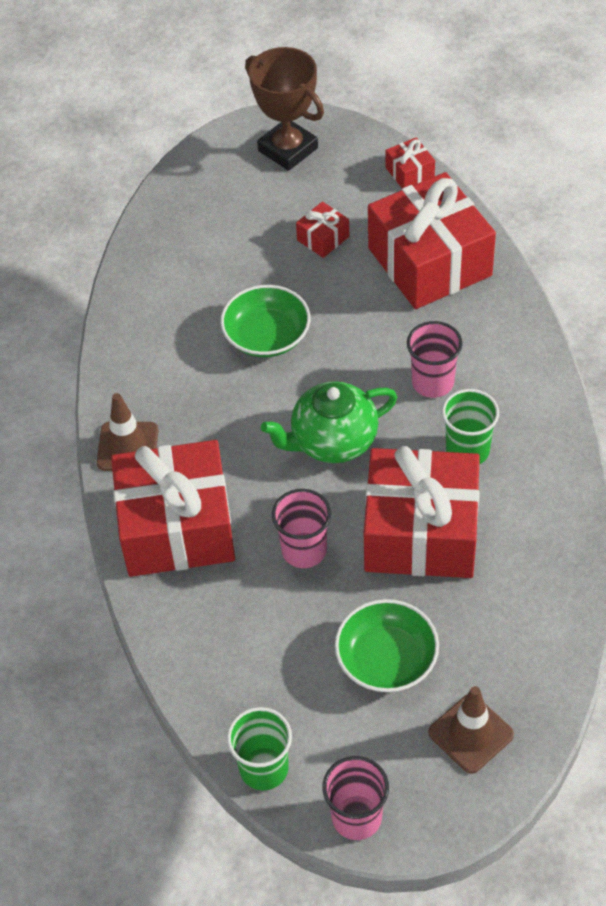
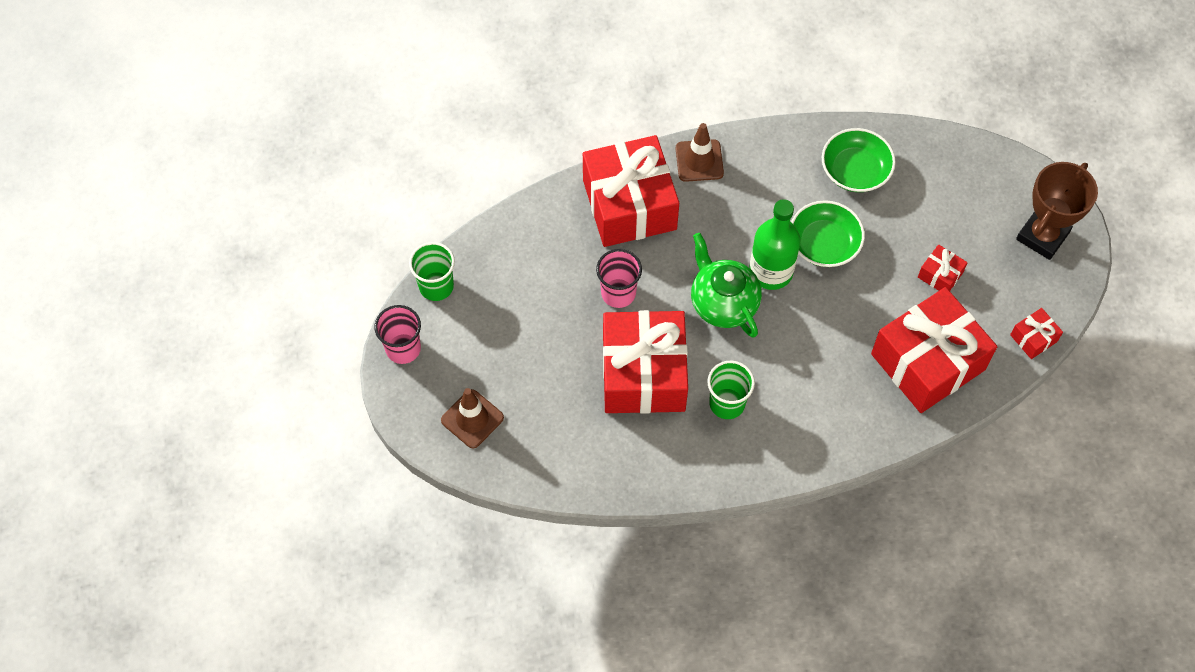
camera: 80 degrees right, 10 degrees up
green bowl [335,599,439,692] -> green bowl moved to [822,128,896,192]
pink cup [407,321,463,398] -> none
none -> green bottle [749,199,800,290]

